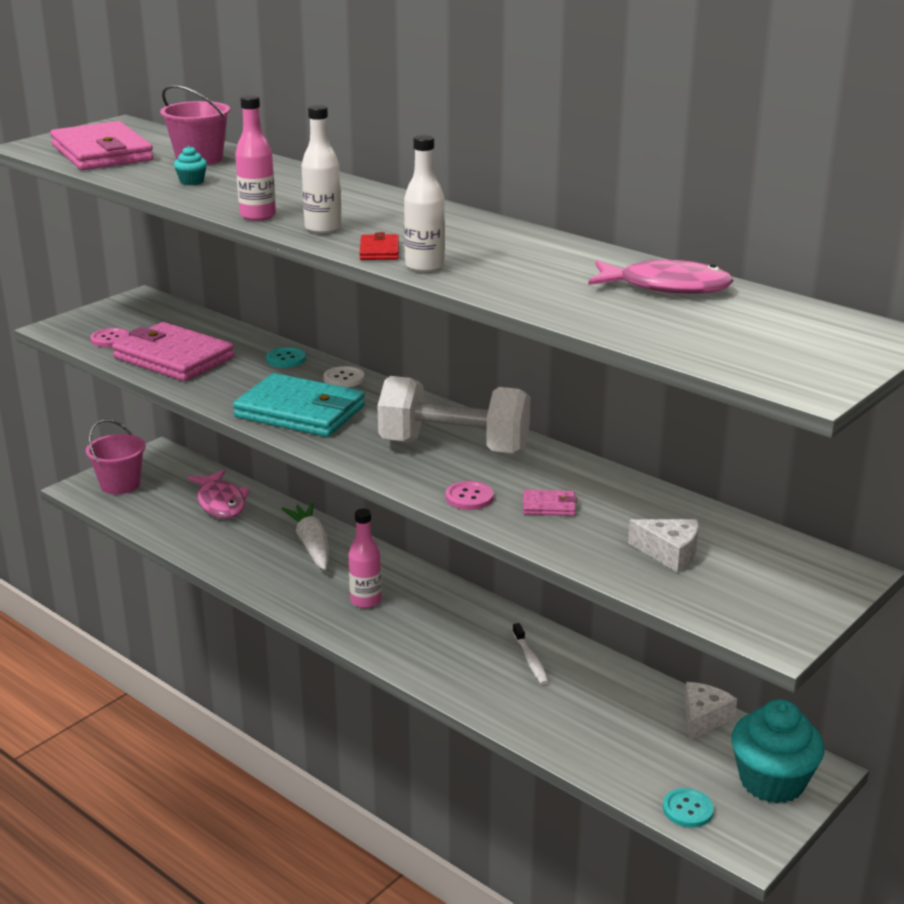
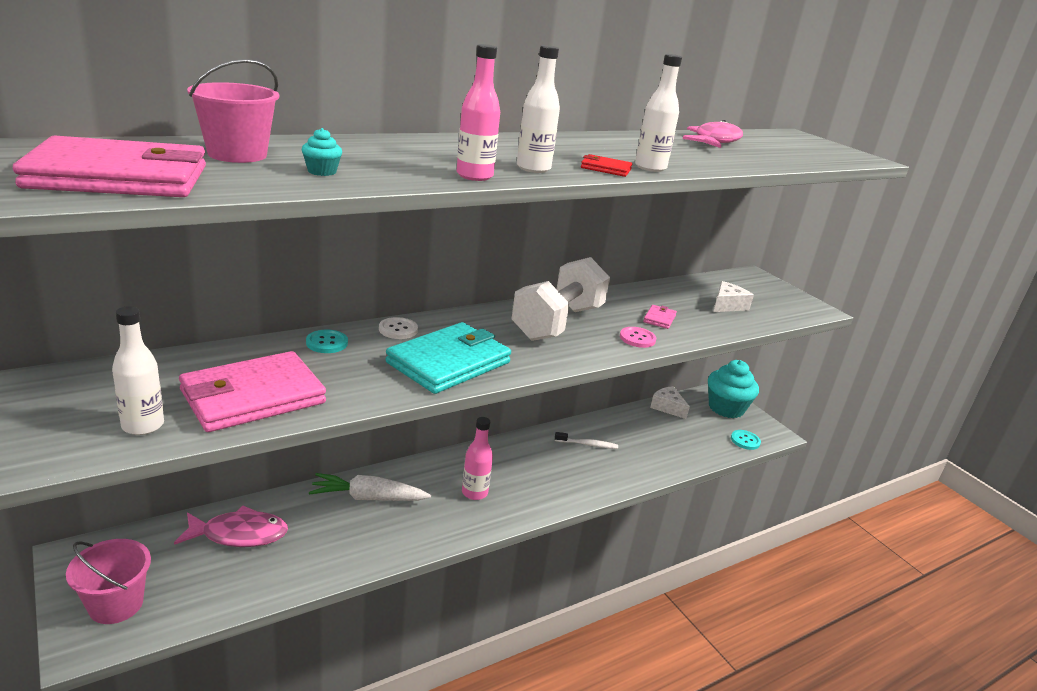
camera: 75 degrees left, 0 degrees up
pink button [90,328,130,347] -> white bottle [112,306,164,435]

